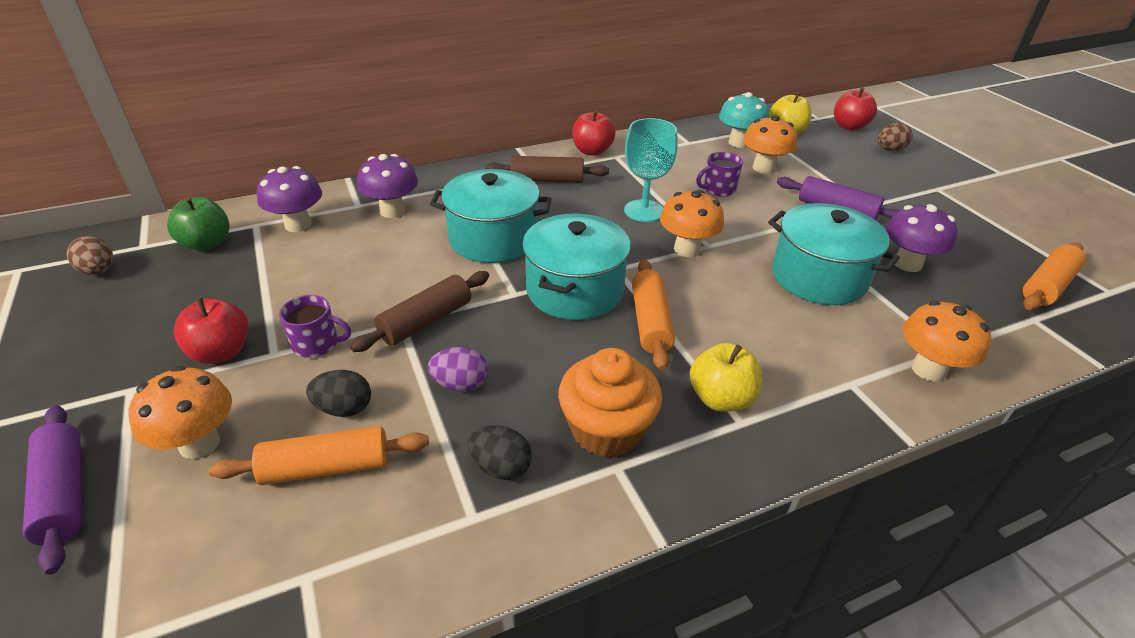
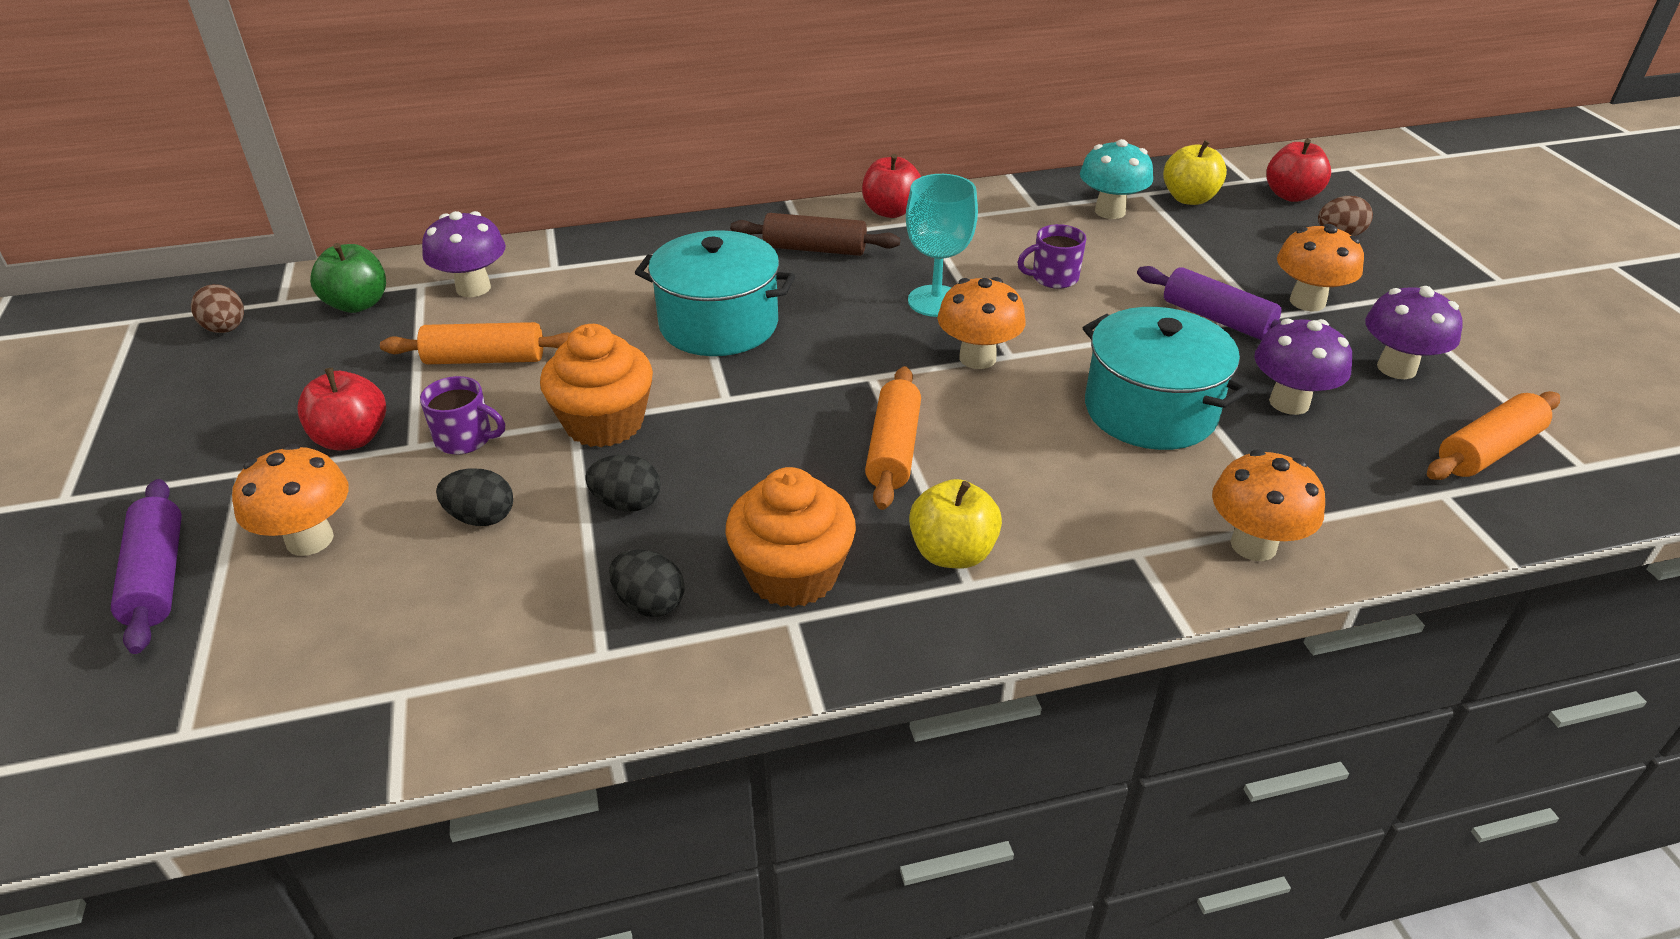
camera: 10 degrees right, 0 degrees up
orange rolling pin [209,426,429,485] -> orange rolling pin moved to [380,322,570,364]
brown rolling pin [350,271,489,352] -> orange cupcake [540,324,653,448]
purple mushroom [357,154,418,218] -> purple mushroom moved to [1365,286,1463,379]
purple egg [428,347,488,392] -> black egg [585,455,661,511]
turquoise pot [522,214,631,320] -> none
orange mushroom [743,115,797,174] -> orange mushroom moved to [1277,224,1364,312]

